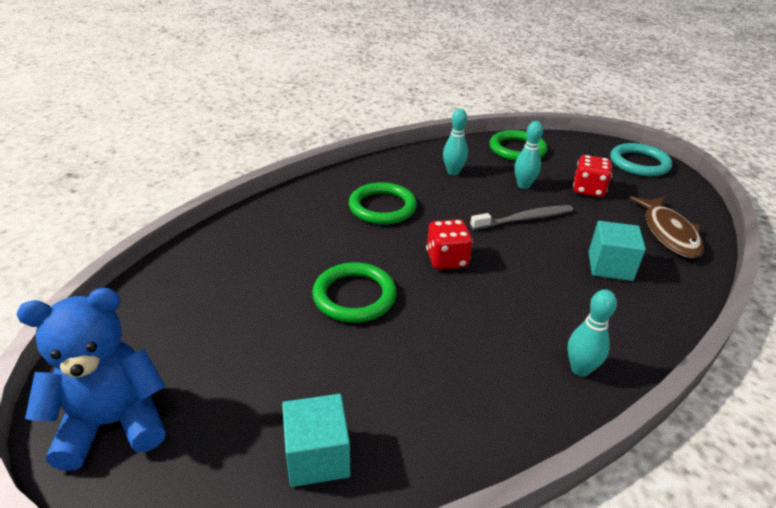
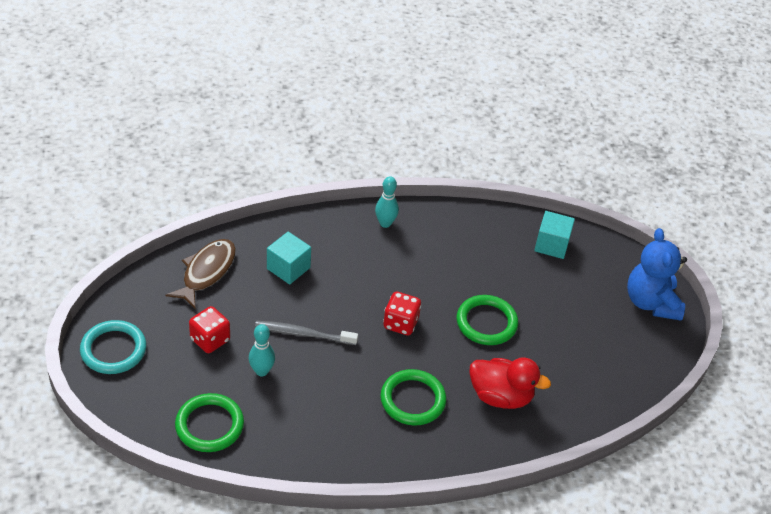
camera: 155 degrees left, 10 degrees up
blue teddy bear [17,288,166,471] -> blue teddy bear turned 75 degrees clockwise [627,228,687,321]
turquoise bowling pin [443,109,468,175] -> none
none -> red duck [469,357,551,409]

